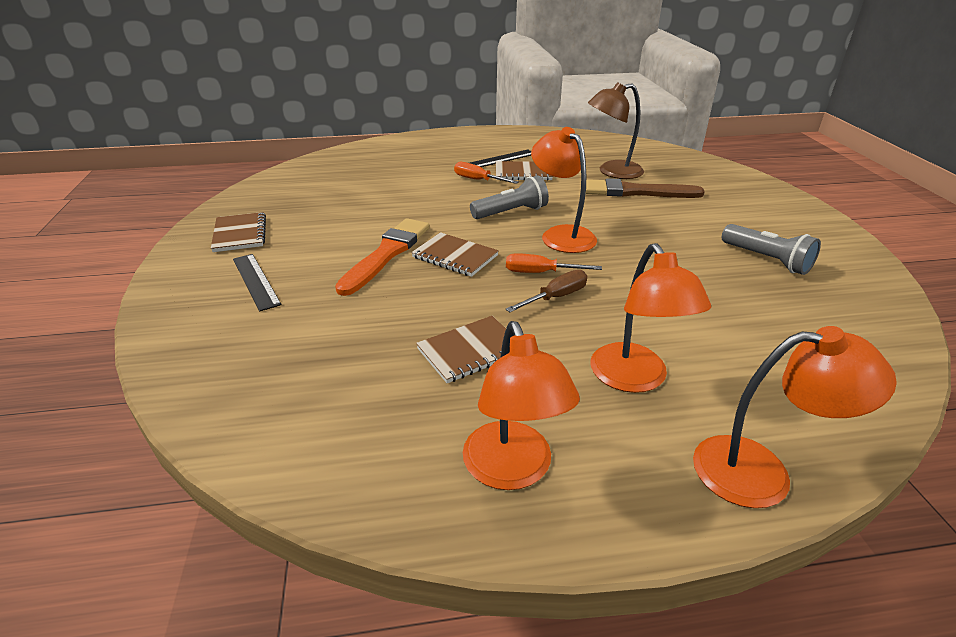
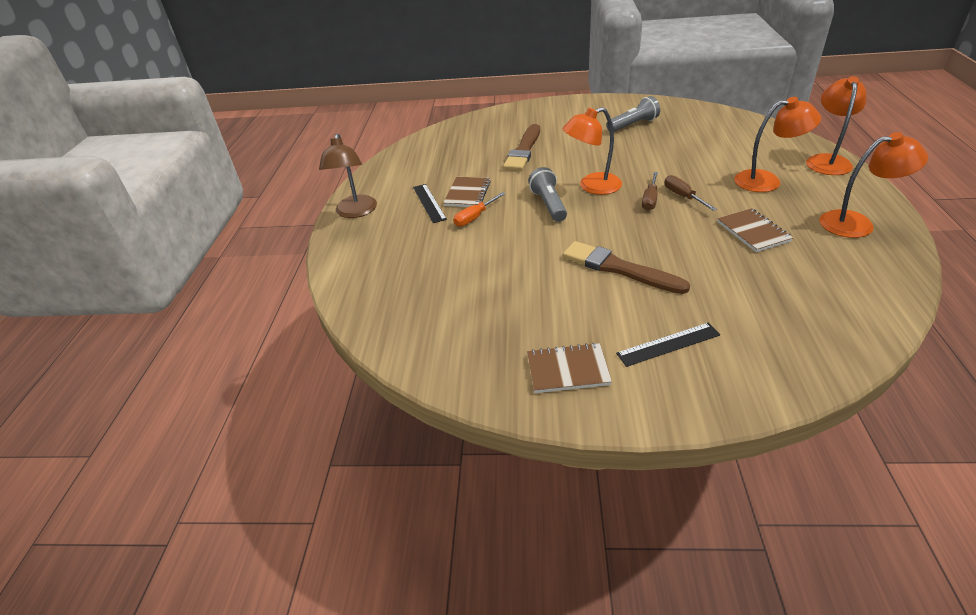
camera: 75 degrees left, 5 degrees up
orange brush [335,218,430,296] -> brown brush [563,241,690,294]
brown notebook [411,232,499,277] -> none
orange screwdriver [506,253,602,273] -> brown screwdriver [642,172,658,211]
brown lamp [588,82,644,179] -> brown lamp moved to [319,134,377,218]

